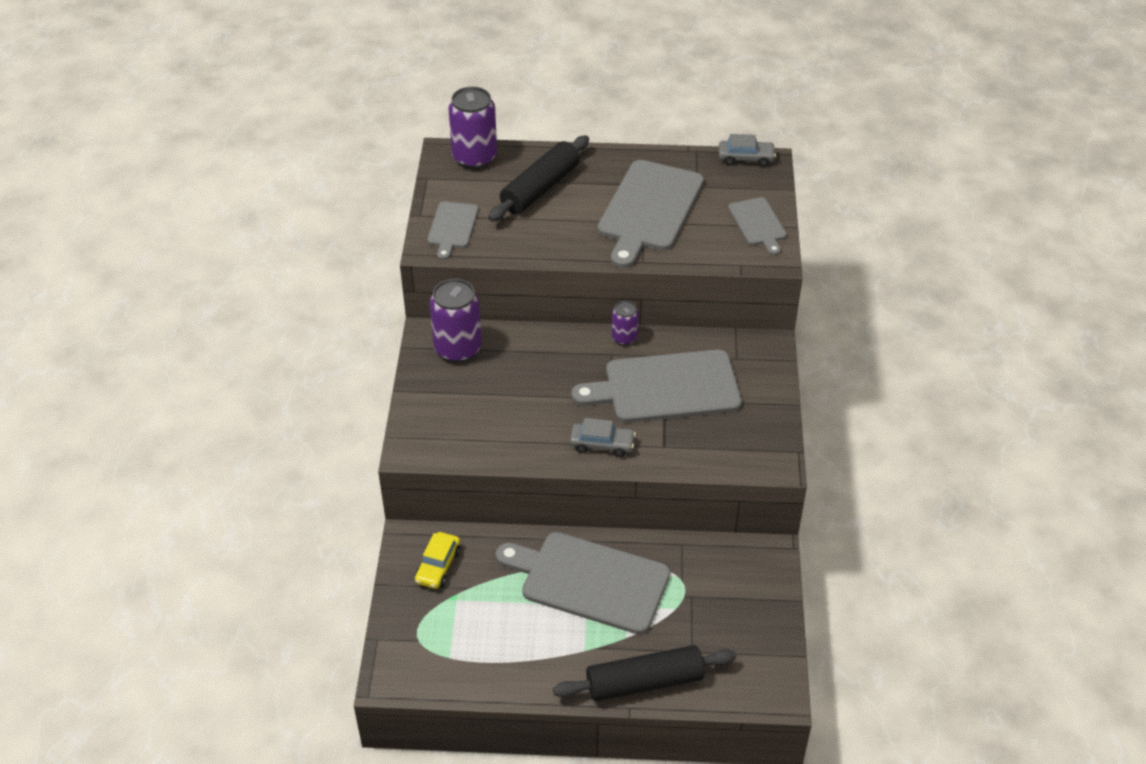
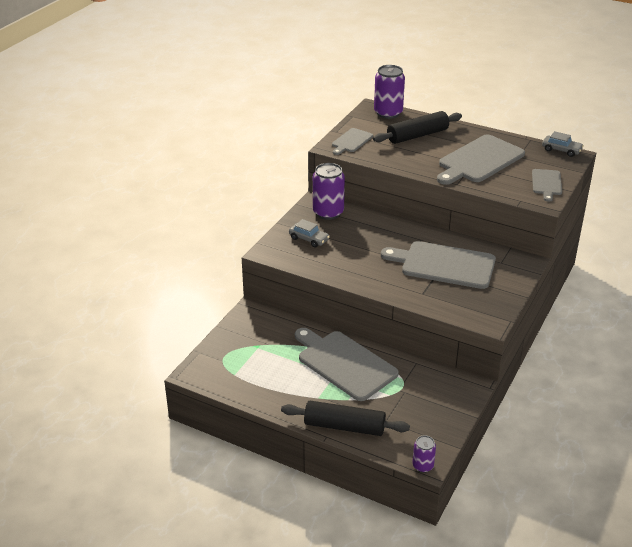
camera: 25 degrees right, 10 degrees down
yellow car [415,532,461,589] -> none
grey car [570,418,636,457] -> grey car moved to [289,219,330,248]
purple can [612,300,639,345] -> purple can moved to [412,436,436,473]

